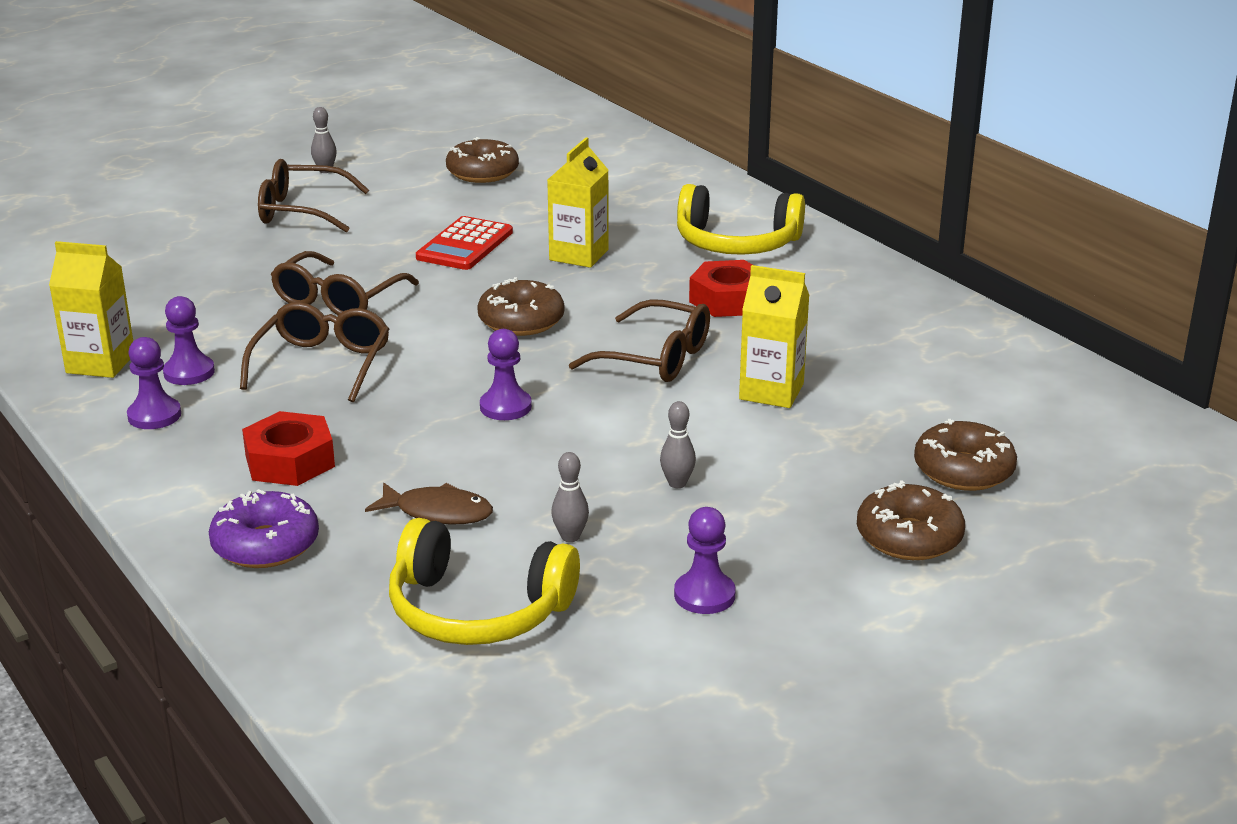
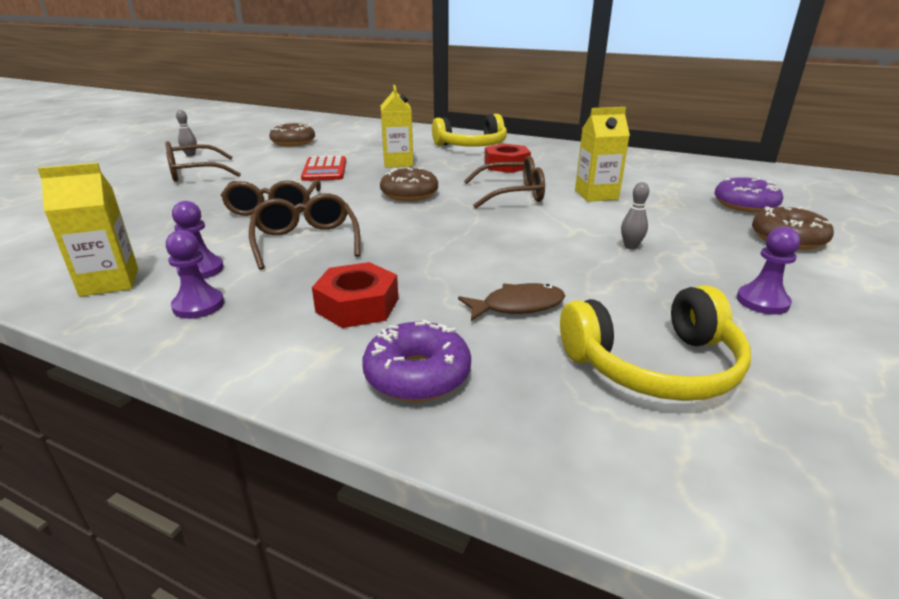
camera: 30 degrees left, 0 degrees up
purple pawn [480,329,532,420] -> none
grey bowling pin [551,452,589,542] -> none
brown donut [914,419,1017,491] -> purple donut [715,177,783,213]

